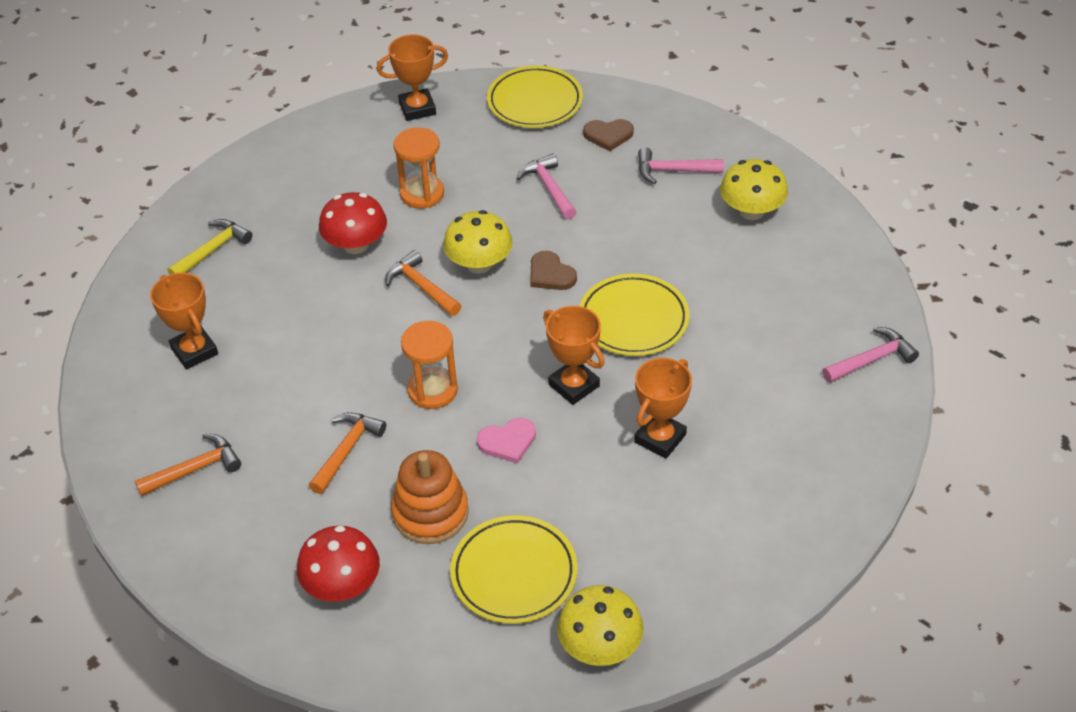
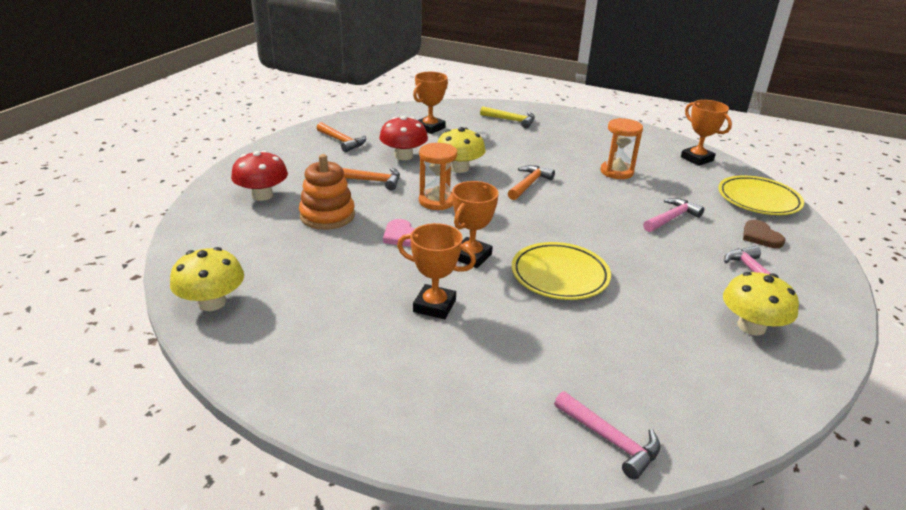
camera: 70 degrees right, 15 degrees down
red mushroom [319,192,387,254] -> red mushroom moved to [379,116,428,160]
yellow mushroom [443,210,513,274] -> yellow mushroom moved to [437,127,486,173]
yellow plate [450,515,578,624] -> none
brown heart [530,251,577,290] -> none

